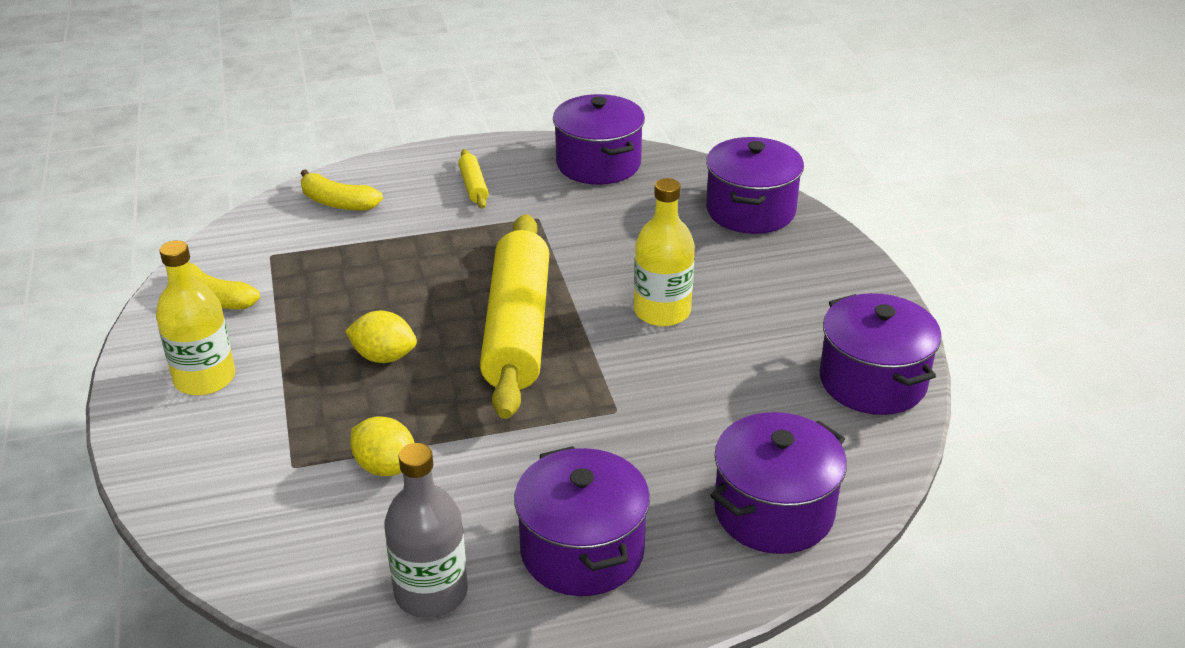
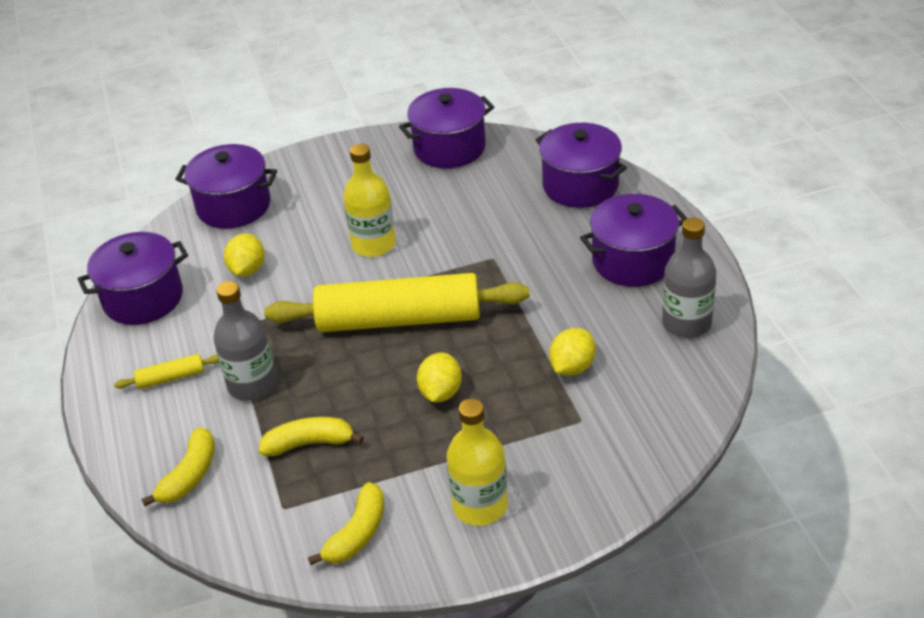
camera: 90 degrees left, 5 degrees up
none -> grey bottle [214,281,277,401]
none -> yellow lemon [224,233,265,277]
none -> yellow banana [259,417,364,456]

